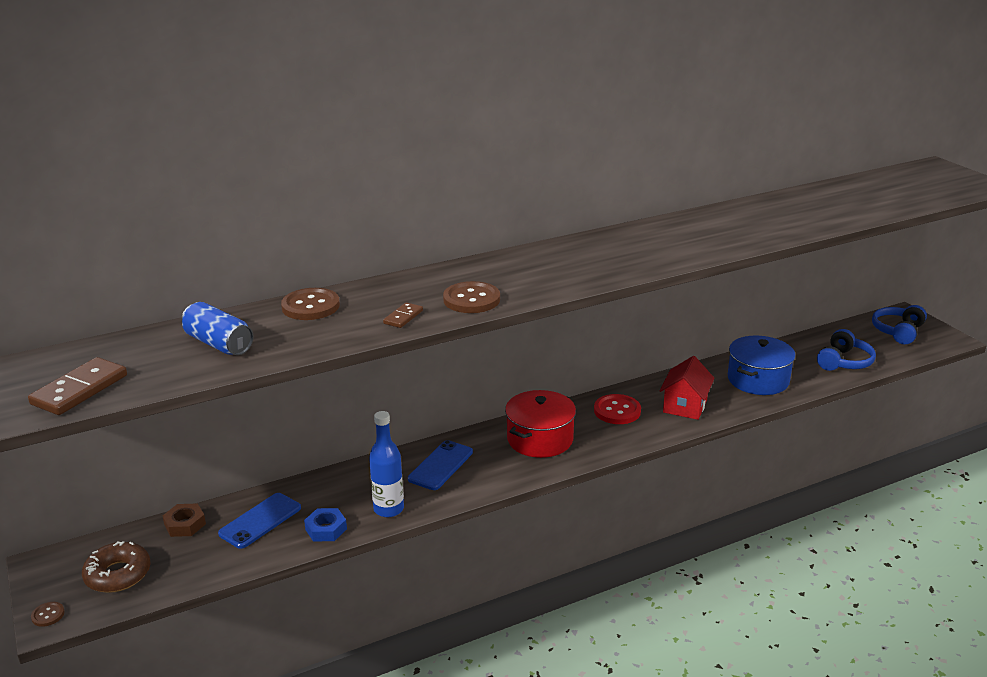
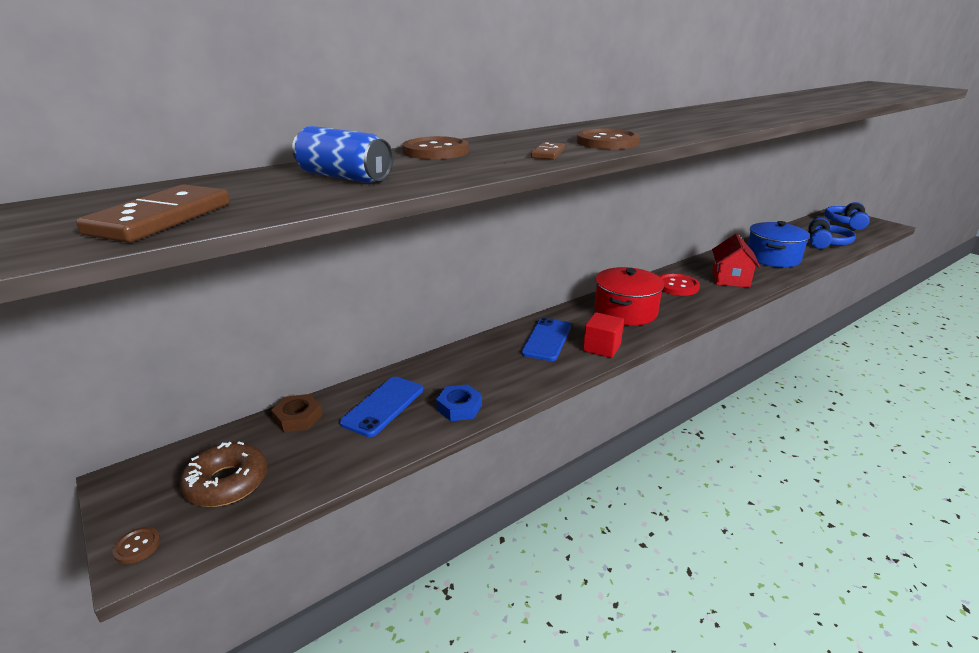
camera: 10 degrees left, 0 degrees up
blue bottle [369,411,404,517] -> none
none -> red cube [583,312,624,358]

